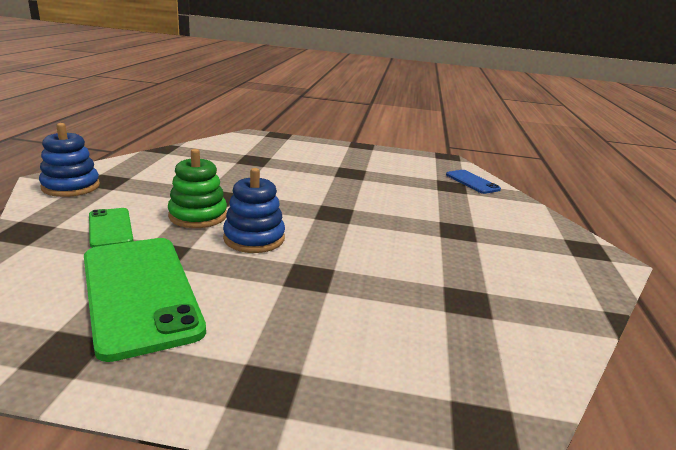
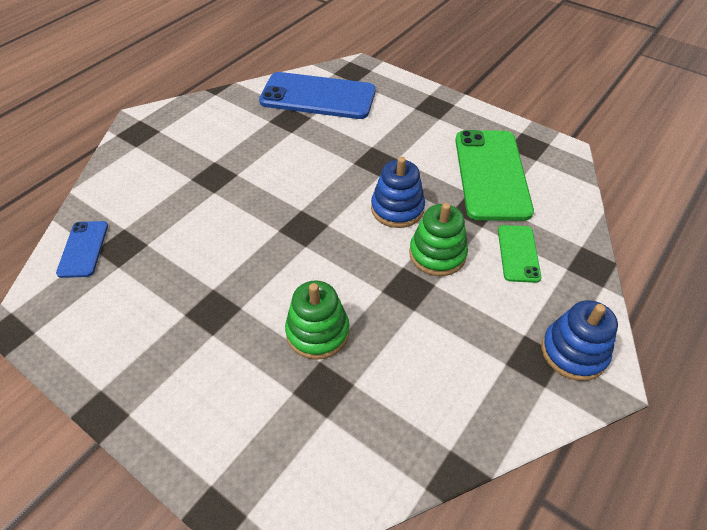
camera: 150 degrees left, 25 degrees up
none -> blue phone [259,72,376,119]
none -> green stacking toy [285,280,350,360]

